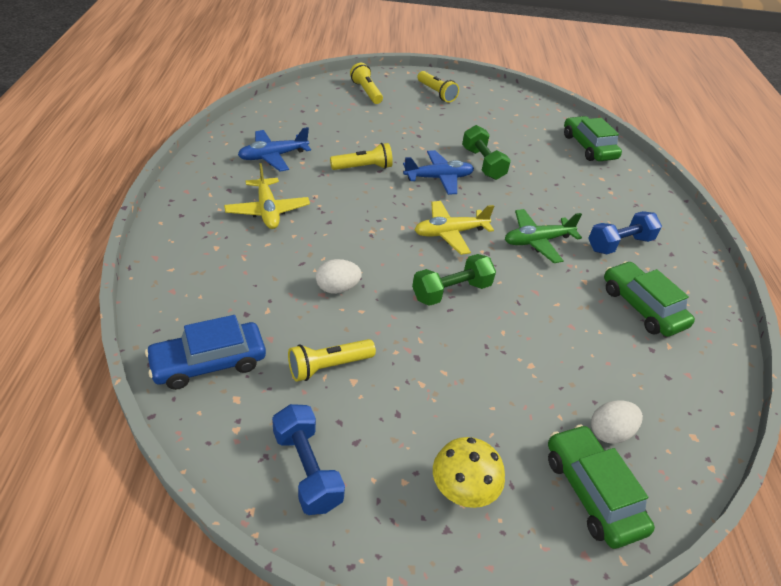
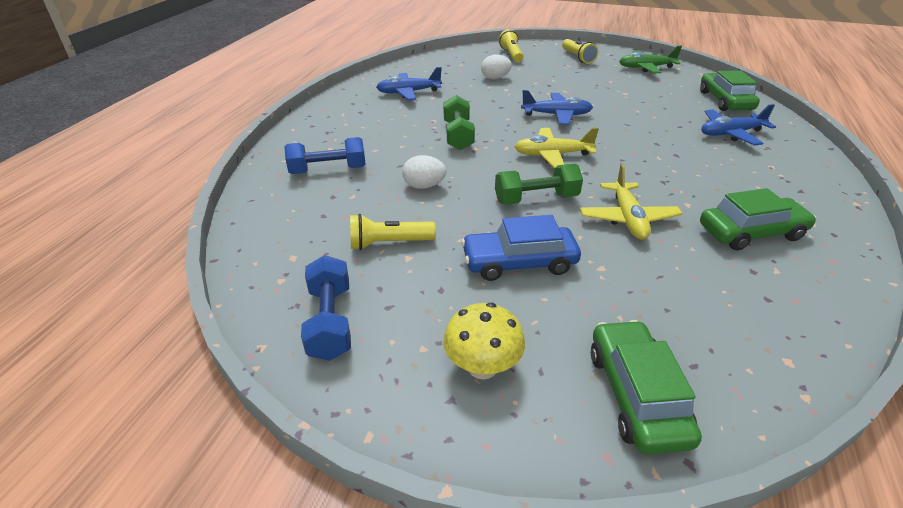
camera: 20 degrees right, 5 degrees down
blue car [145,315,266,390] -> blue car moved to [461,215,581,281]
yellow plane [224,163,310,229] -> yellow plane moved to [580,164,683,240]
yellow flashlight [330,143,393,170] -> none
green dumbbell [462,125,511,180] -> green dumbbell moved to [444,95,475,150]
green plane [505,209,582,263] -> green plane moved to [619,46,682,73]
blue dumbbell [588,211,662,254] -> blue dumbbell moved to [284,137,366,174]
white egg [591,401,643,444] -> white egg moved to [481,55,512,79]
green car [604,261,695,337] -> green car turned 90 degrees clockwise [700,188,816,250]
none -> blue plane [701,104,776,146]

